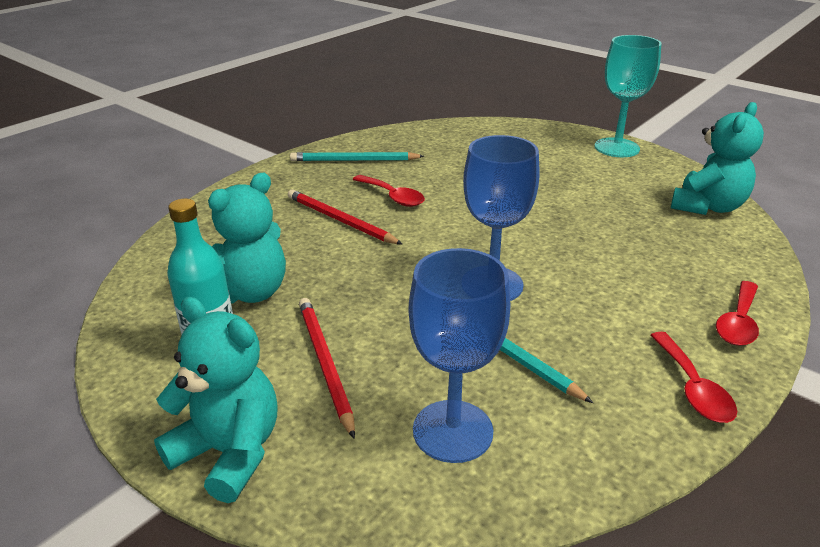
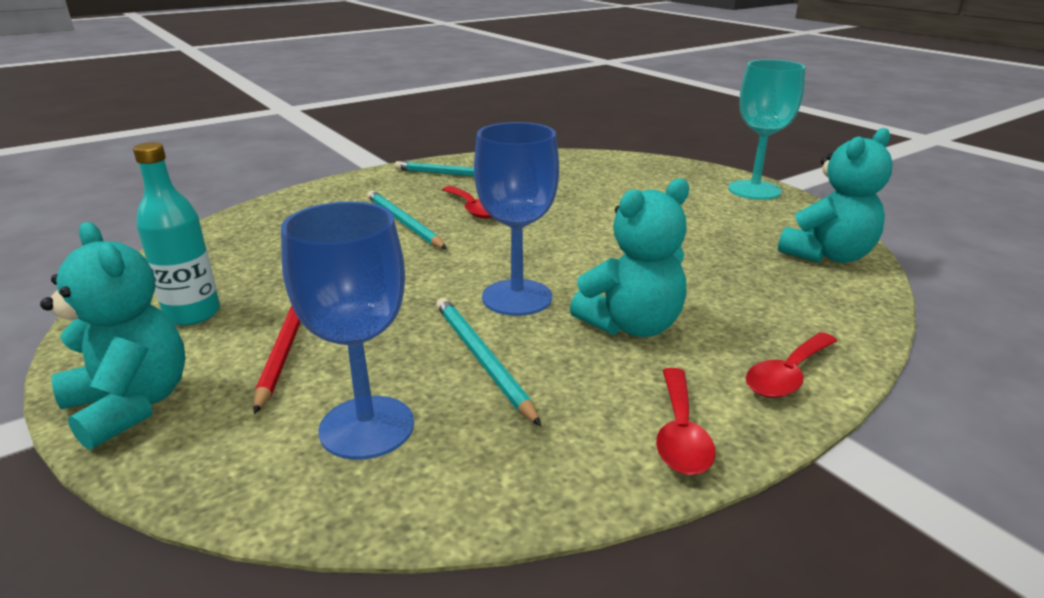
camera: 15 degrees right, 5 degrees down
turquoise teddy bear [208,173,286,304] -> turquoise teddy bear moved to [570,178,689,337]
red pencil [288,190,403,245] -> turquoise pencil [367,190,447,249]

